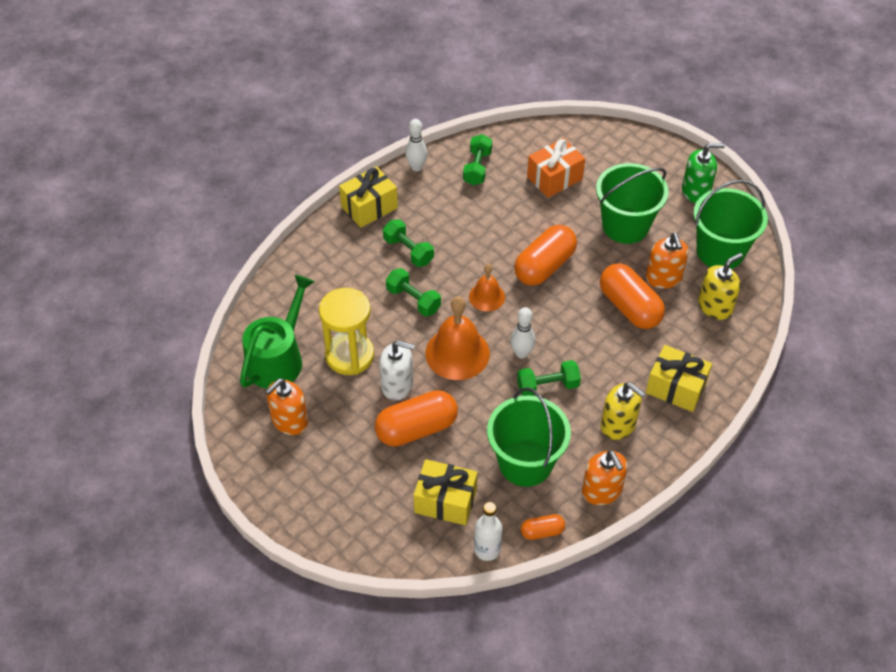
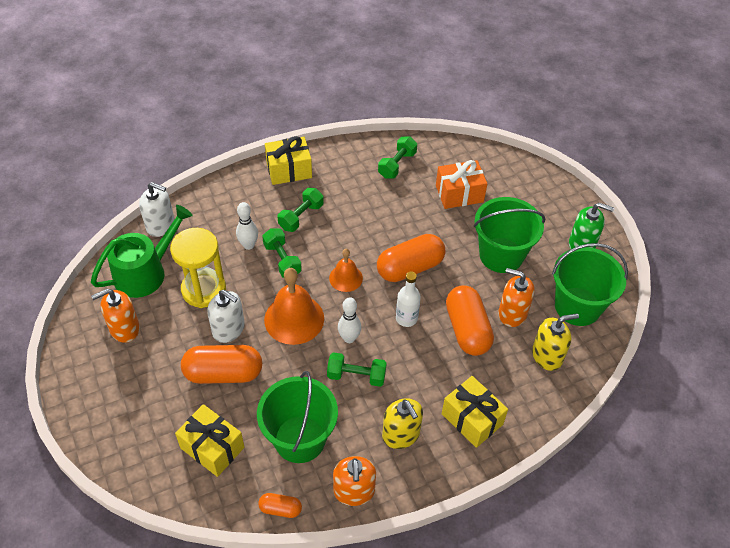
camera: 20 degrees right, 0 degrees up
green dumbbell [383,219,434,267] -> green dumbbell turned 60 degrees clockwise [278,188,324,232]
white bowling pin [405,119,428,171] -> white bowling pin moved to [236,202,258,250]
white bottle [474,502,502,561] -> white bottle moved to [396,272,421,327]
orange soap dispenser [646,233,689,289] -> orange soap dispenser turned 105 degrees clockwise [498,268,535,327]
none -> white soap dispenser [139,182,174,237]

